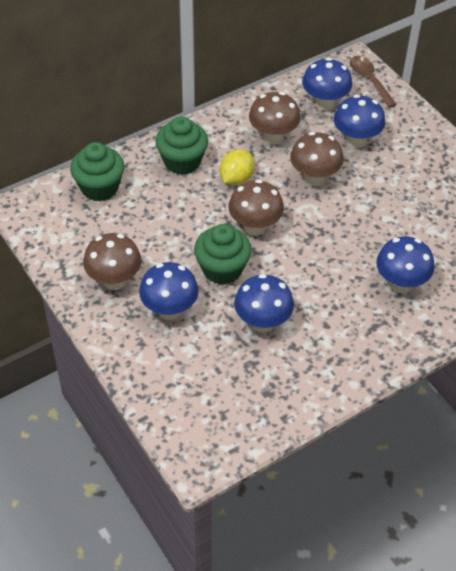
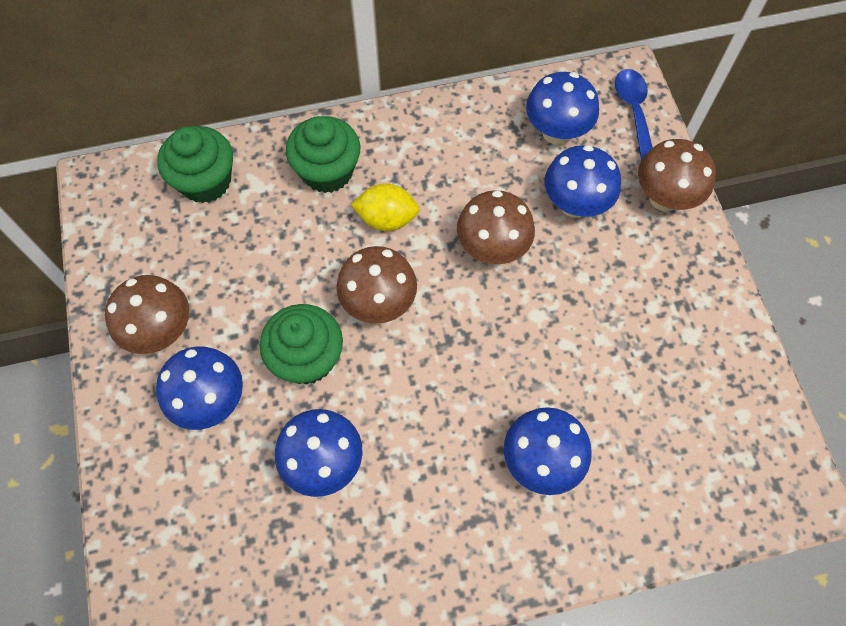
camera: 20 degrees right, 15 degrees up
yellow lemon [220,149,255,185] -> yellow lemon turned 45 degrees clockwise [351,183,420,231]
brown mushroom [249,92,300,145] -> brown mushroom moved to [638,139,716,212]
brown spoon [350,56,397,108] -> blue spoon [615,69,653,160]

